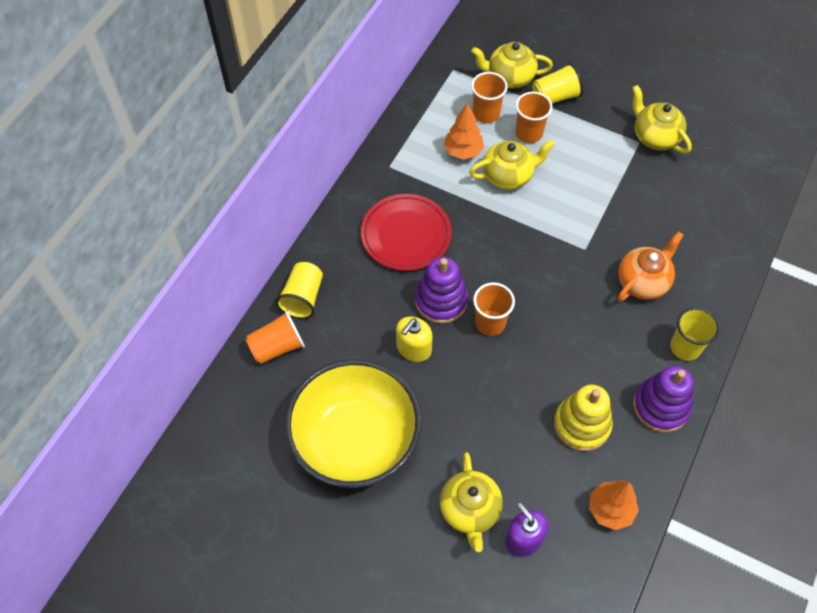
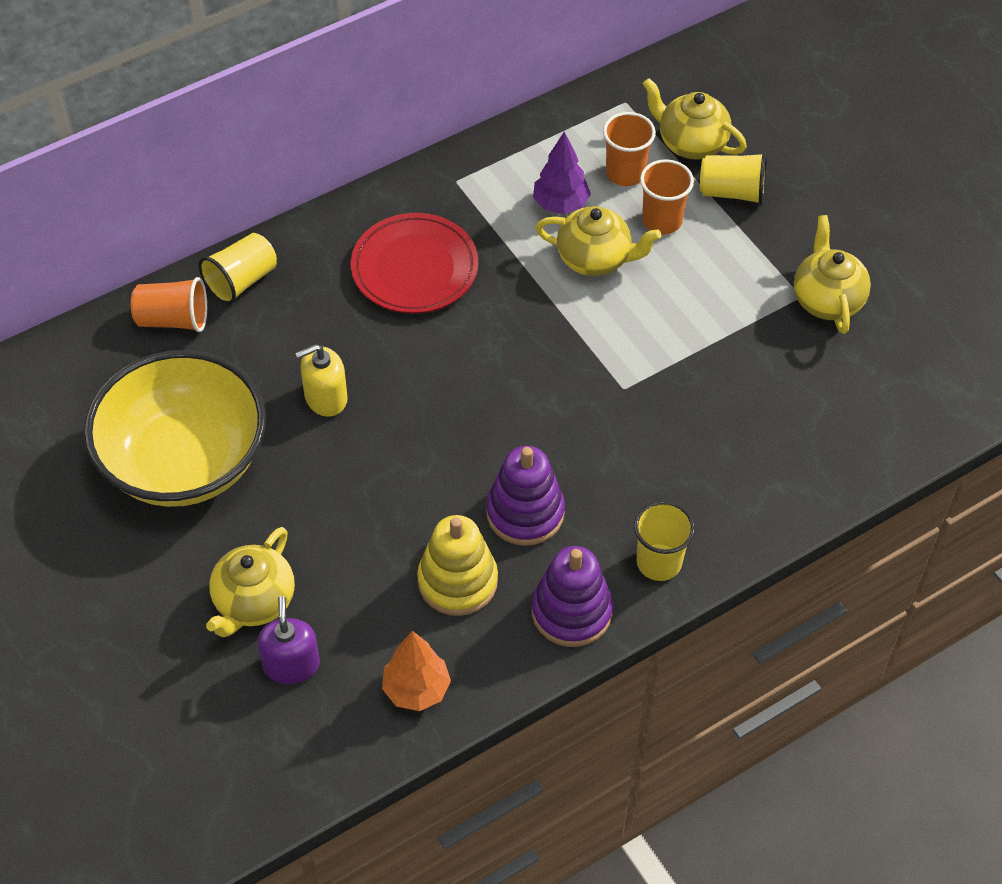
camera: 30 degrees right, 5 degrees down
purple stacking toy [415,257,468,324] -> purple stacking toy moved to [486,446,565,546]
orange tree [444,103,484,159] -> purple tree [533,132,591,214]
orange cup [473,282,515,336] -> none
orange teapot [618,231,684,301] -> none

